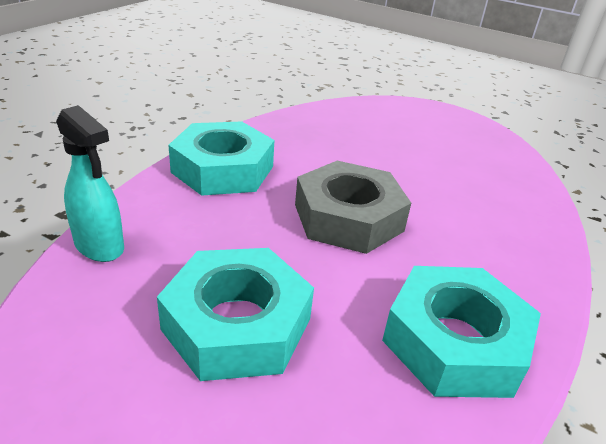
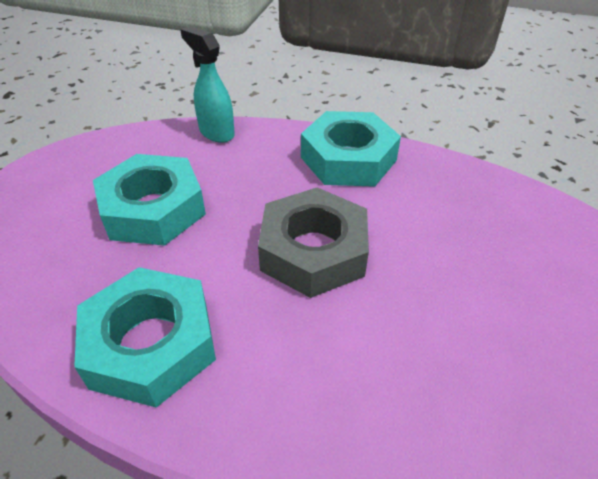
camera: 80 degrees right, 10 degrees up
turquoise spray bottle [56,105,124,262] -> turquoise spray bottle turned 105 degrees clockwise [180,26,235,143]

